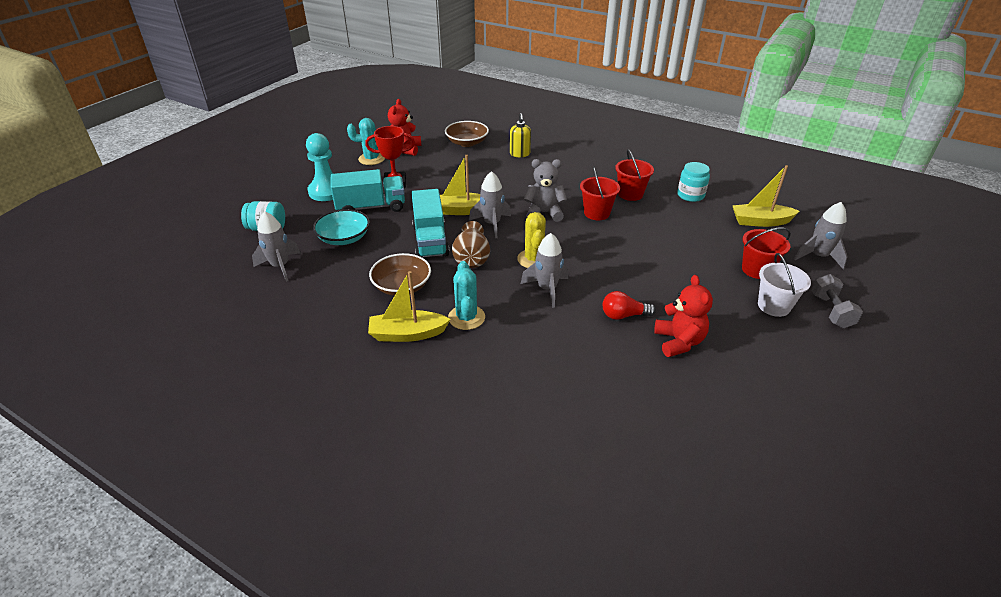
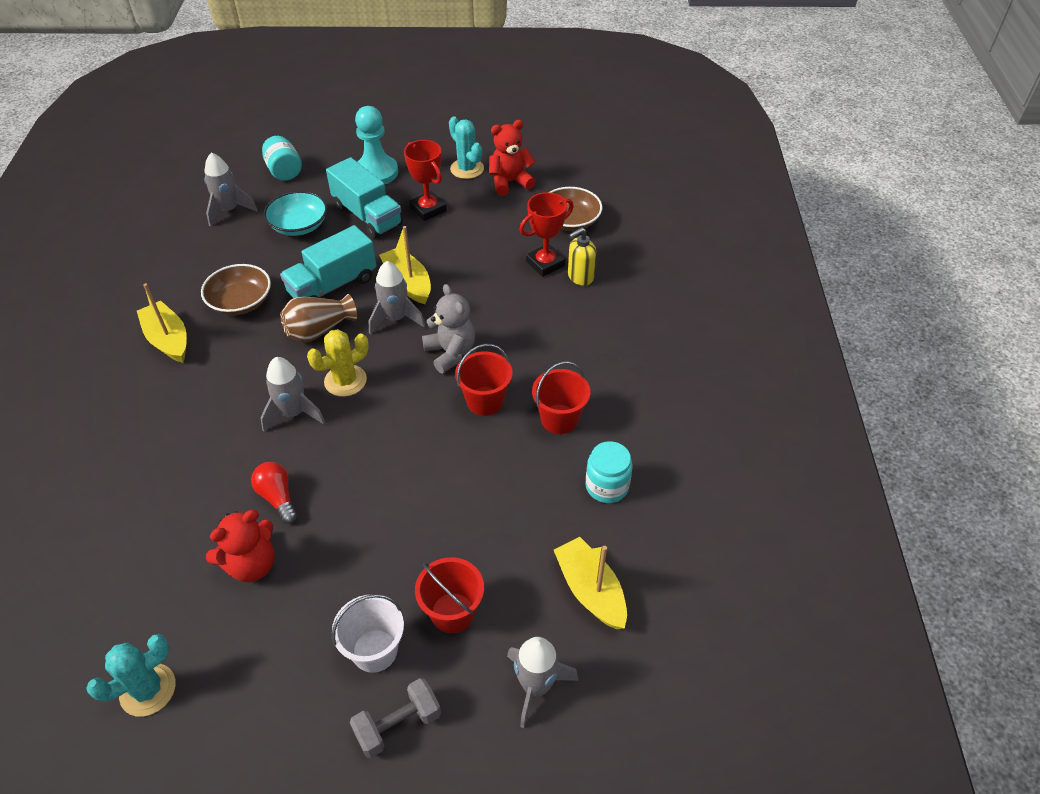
camera: 60 degrees right, 10 degrees up
turquoise cactus [448,261,485,330] -> turquoise cactus moved to [86,634,176,716]
none -> red trophy [519,192,574,277]

